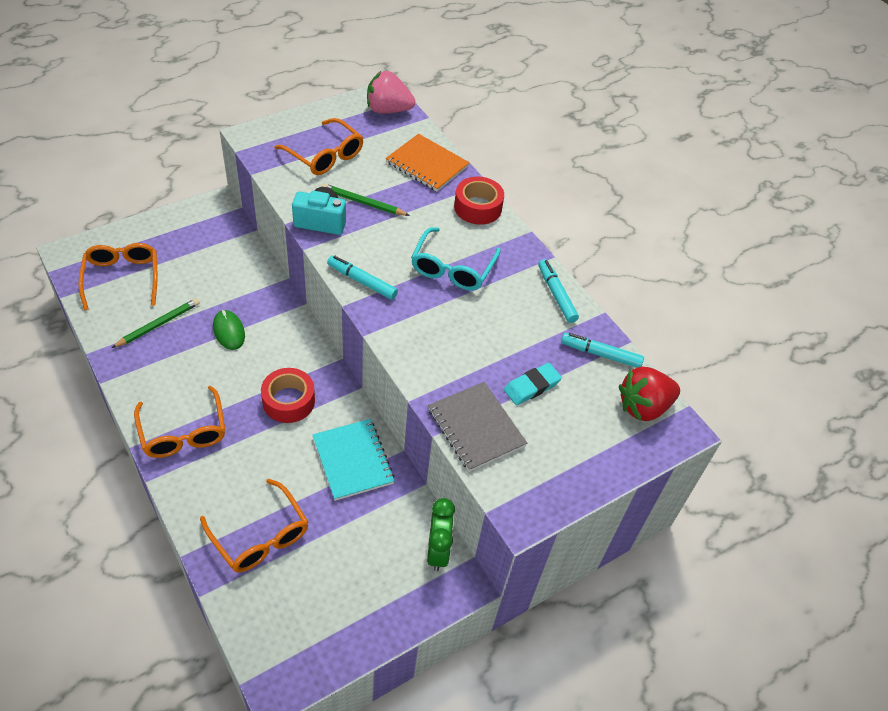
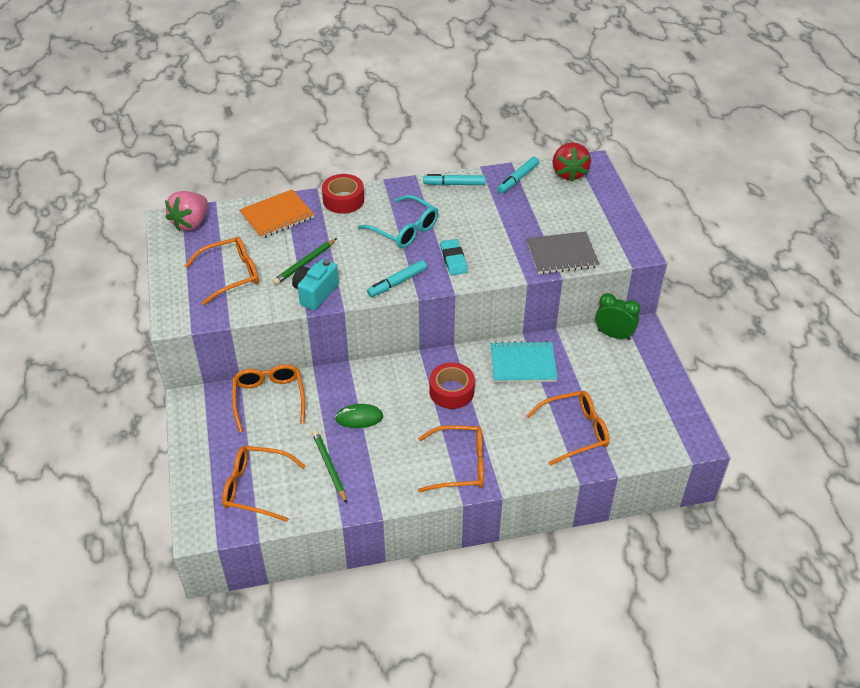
camera: 65 degrees left, 5 degrees down
turquoise eraser [504,363,562,405] -> turquoise eraser moved to [440,239,468,275]
none -> orange glasses [232,364,305,432]

